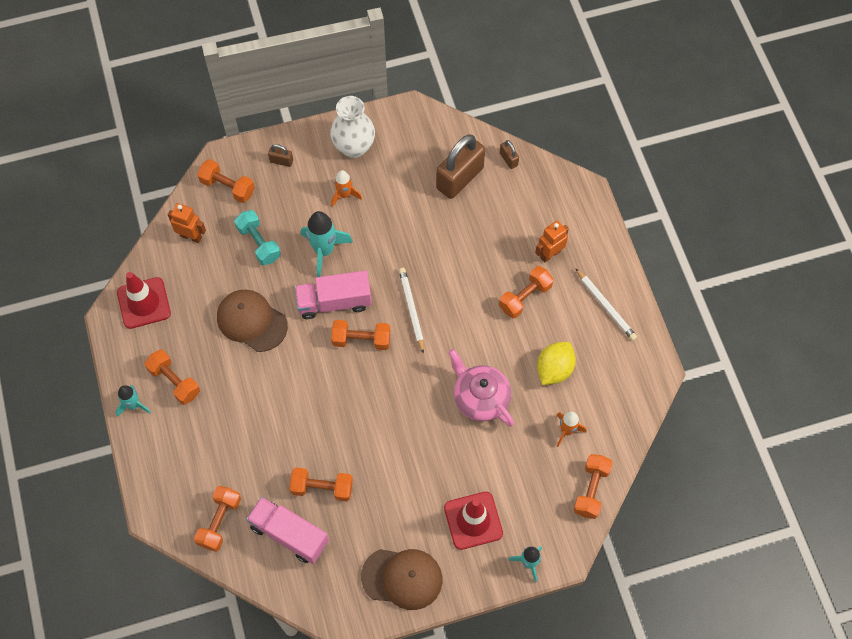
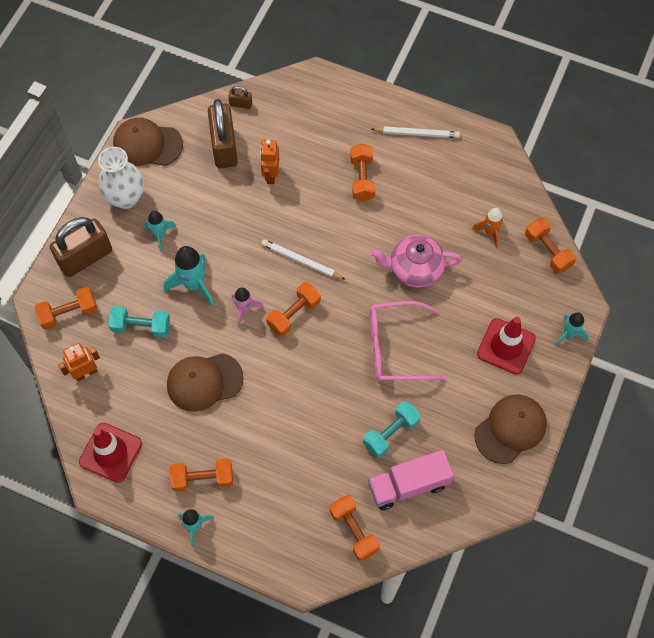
camera: 50 degrees left, 0 degrees up
brown padlock [268,144,293,167] -> brown padlock [50,217,112,277], size x2.28
orange dumbbell [289,467,353,502] -> turquoise dumbbell [363,401,421,458]
pink truck [295,270,372,319] -> pink rocket [232,287,263,327]
orange rocket [331,170,362,207] -> turquoise rocket [144,211,176,252]
orange robot [535,220,569,263] -> orange robot moved to [260,140,279,184]
yellow lemon [537,342,576,385] -> none
none -> brown cap [113,118,183,166]
none -> pink glasses [370,301,446,381]

